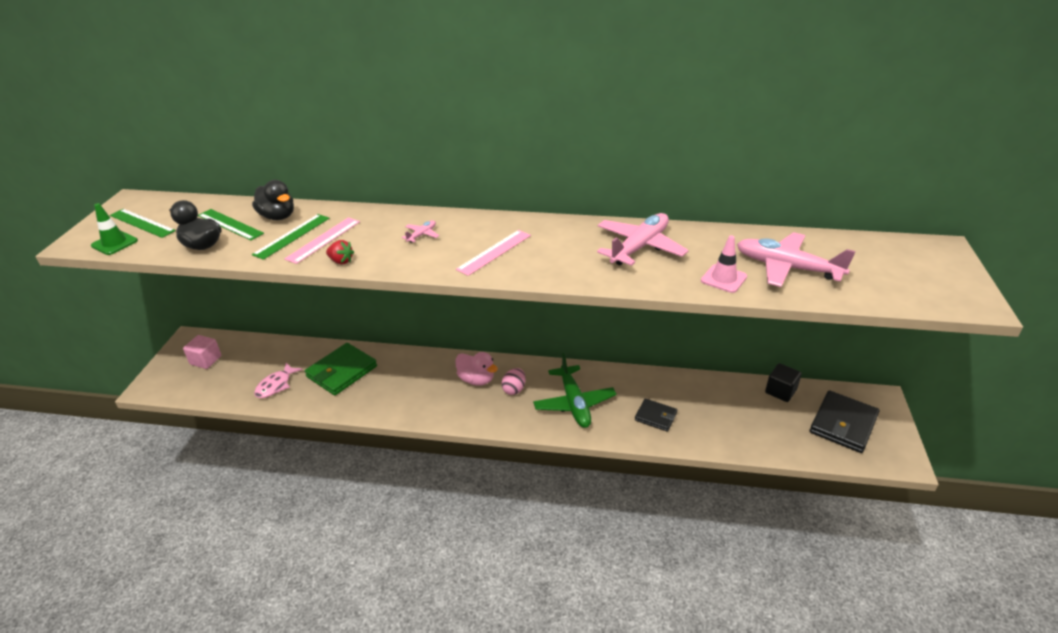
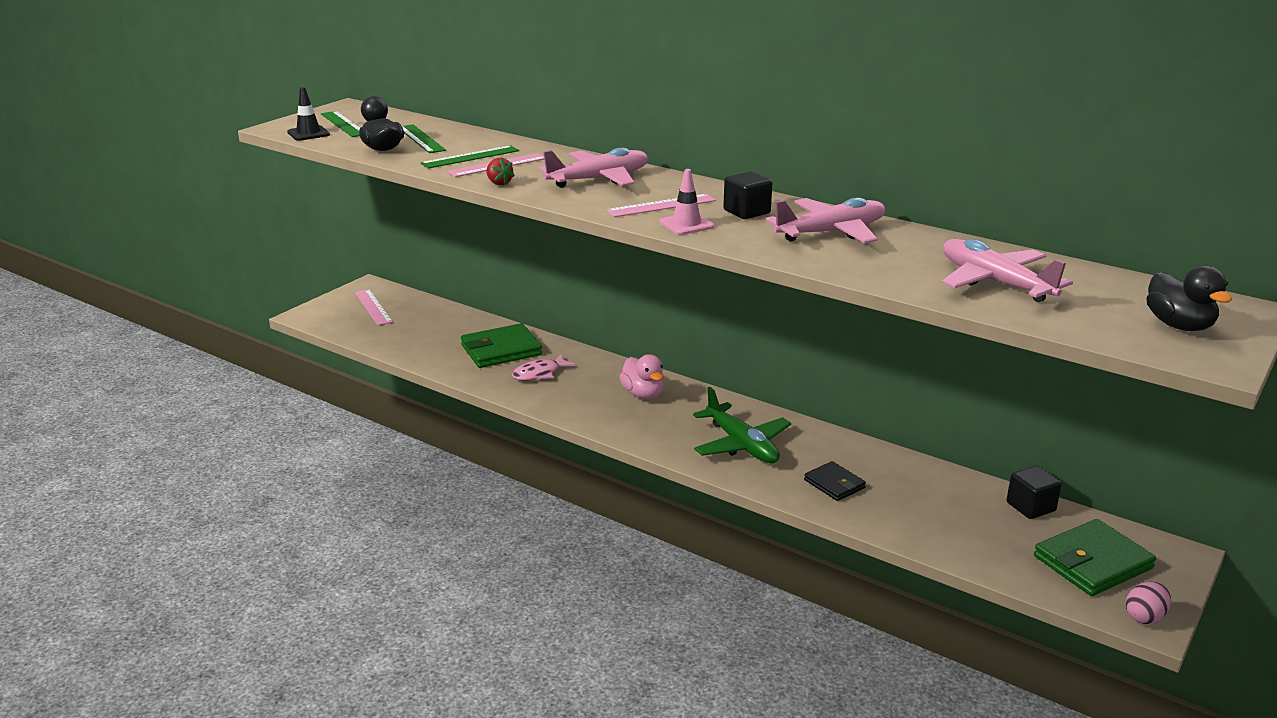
camera: 25 degrees right, 10 degrees down
green traffic cone [91,203,138,255] -> black traffic cone [287,87,330,141]
pink cube [183,335,221,369] -> pink ruler [355,289,393,325]
black duck [252,180,294,220] -> black duck moved to [1146,265,1232,331]
pink fish [254,363,303,398] -> pink fish moved to [512,354,576,381]
pink plane [401,220,439,243] -> pink plane [539,148,648,188], size x2.29
pink egg [501,368,526,395] -> pink egg moved to [1126,581,1171,624]
green plane [533,353,616,428] -> green plane turned 45 degrees counterclockwise [693,387,791,463]
pink traffic cone [701,235,747,293] -> pink traffic cone moved to [659,169,714,235]
black wallet [810,390,880,453] -> green wallet [1034,519,1156,596]
none -> black cube [723,171,772,219]

